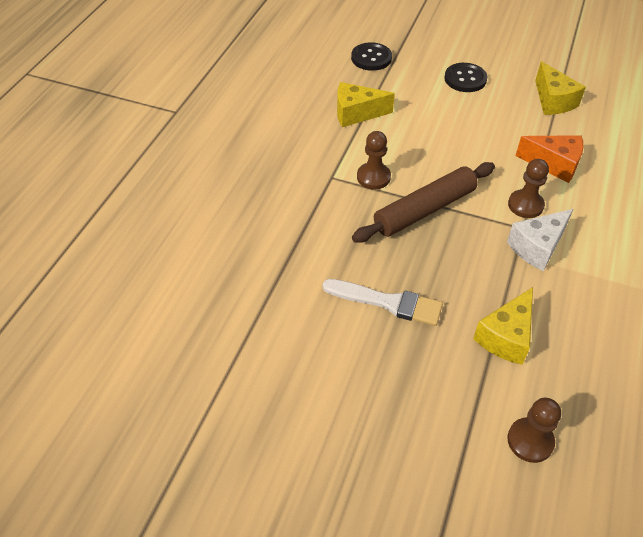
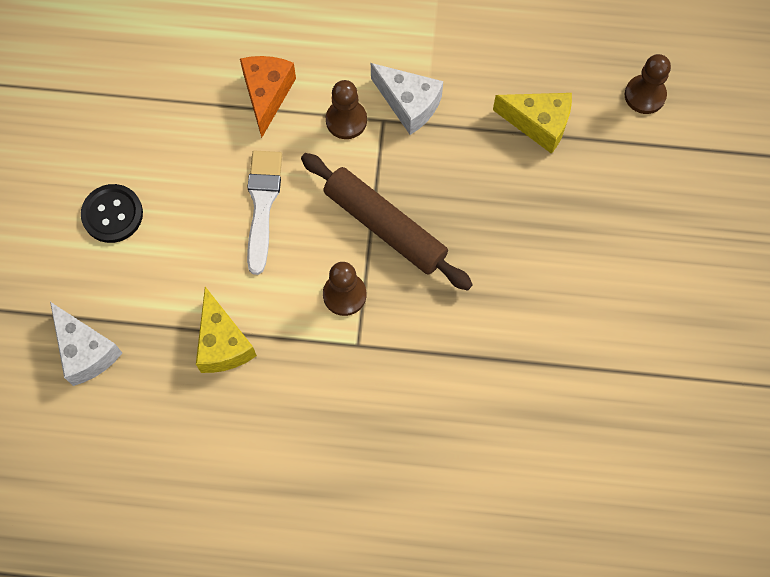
camera: 105 degrees left, 20 degrees up
white brush [323,279,443,326] -> white brush moved to [247,151,282,275]
black button [351,42,392,71] -> white cheese [50,302,122,386]
yellow cheese [535,61,586,115] -> none

